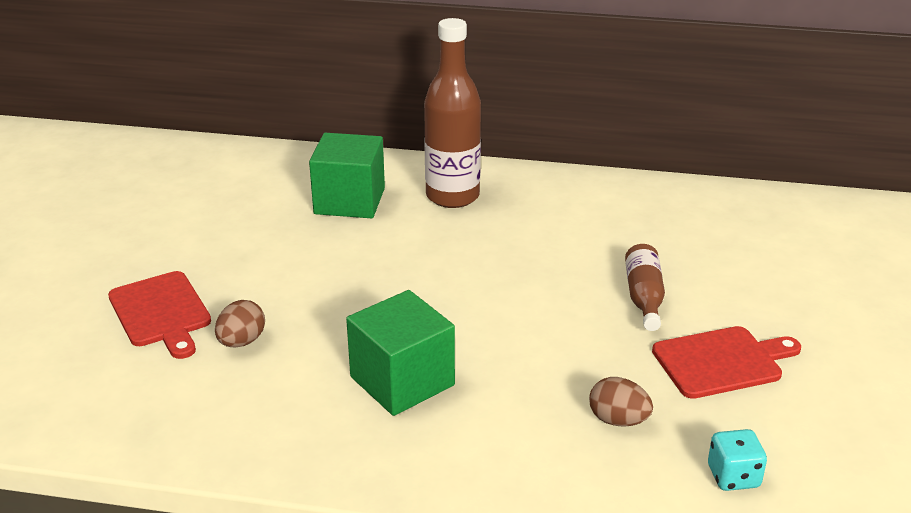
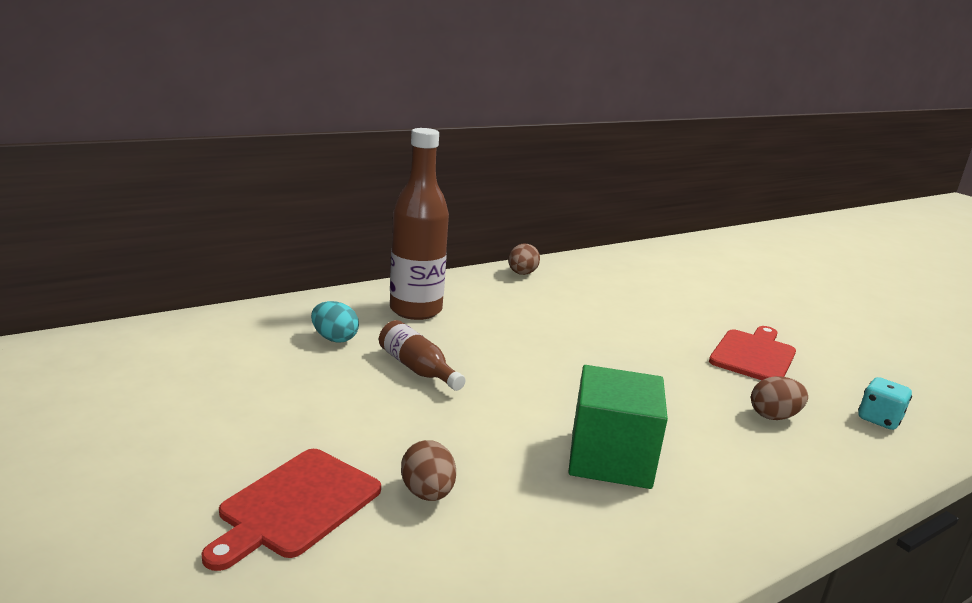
camera: 45 degrees left, 10 degrees down
red cutting board [108,271,211,359] -> red cutting board turned 105 degrees clockwise [201,449,381,571]
green cube [309,133,385,218] -> turquoise egg [311,301,359,343]
brown bottle [625,244,665,331] -> brown bottle moved to [379,320,466,391]
none -> brown egg [508,243,540,275]

